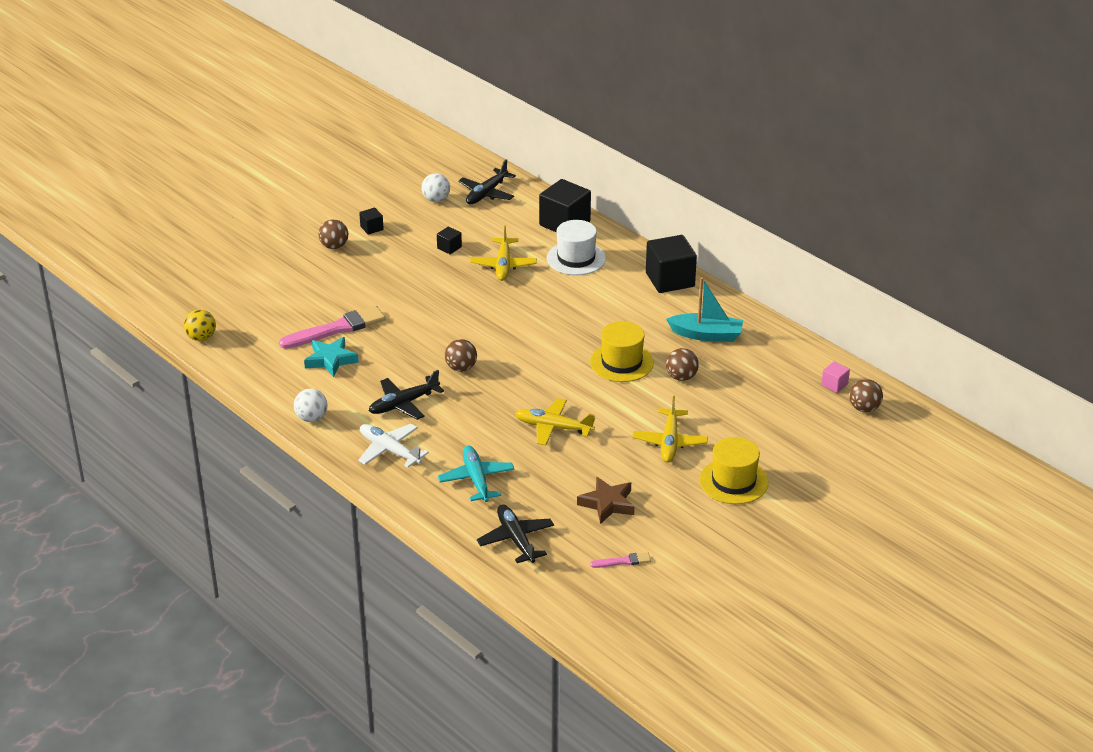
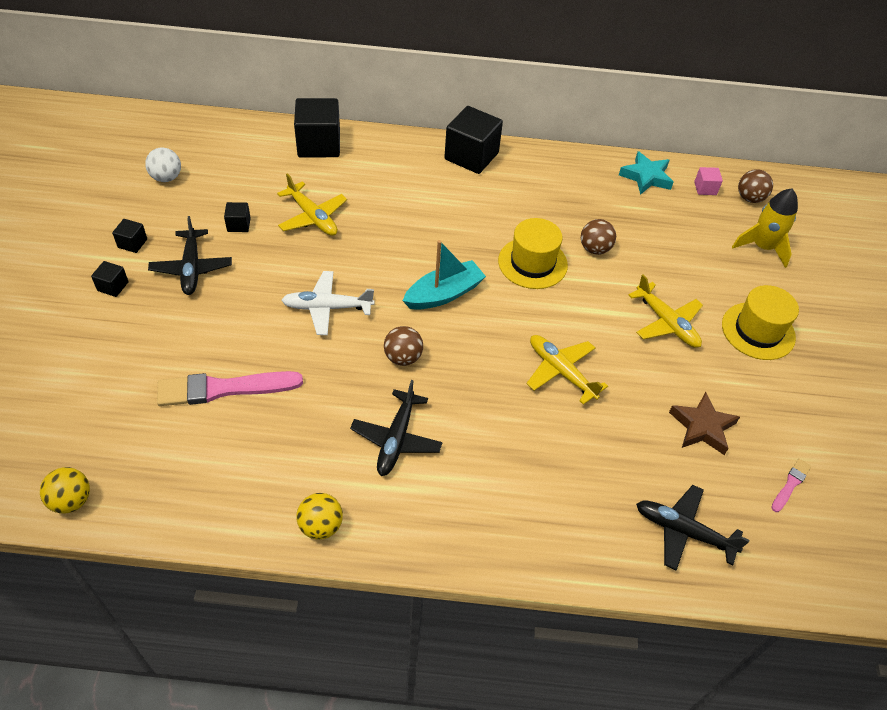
camera: 45 degrees left, 15 degrees up
pink brush [279,306,386,349] -> pink brush turned 120 degrees counterclockwise [157,371,303,406]
white ball [294,389,327,422] -> yellow ball [296,493,343,540]
turquoise star [304,337,359,377] -> turquoise star moved to [619,151,674,195]
brown ball [318,219,348,249] -> black cube [91,261,129,297]
white plane [358,424,429,468] -> white plane moved to [281,271,374,335]
turquoise plane [438,446,514,502] -> none
black plane [458,159,516,205] -> black plane moved to [148,216,232,295]
yellow plane [515,398,595,446] -> yellow plane turned 75 degrees clockwise [526,335,608,405]
white hat [547,220,606,275] -> none
turquoise boat [666,277,743,342] -> turquoise boat moved to [403,240,486,310]
none -> yellow rocket [732,188,798,268]

